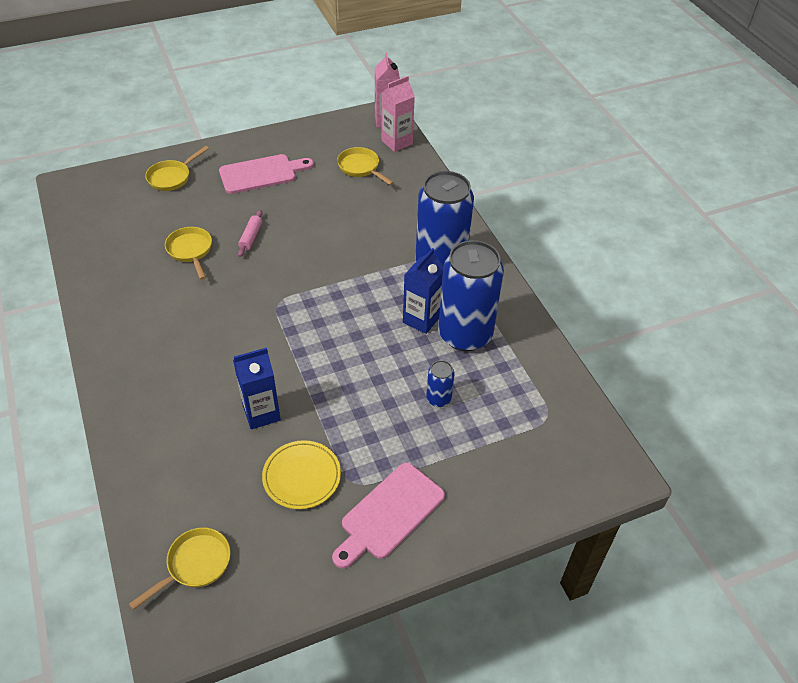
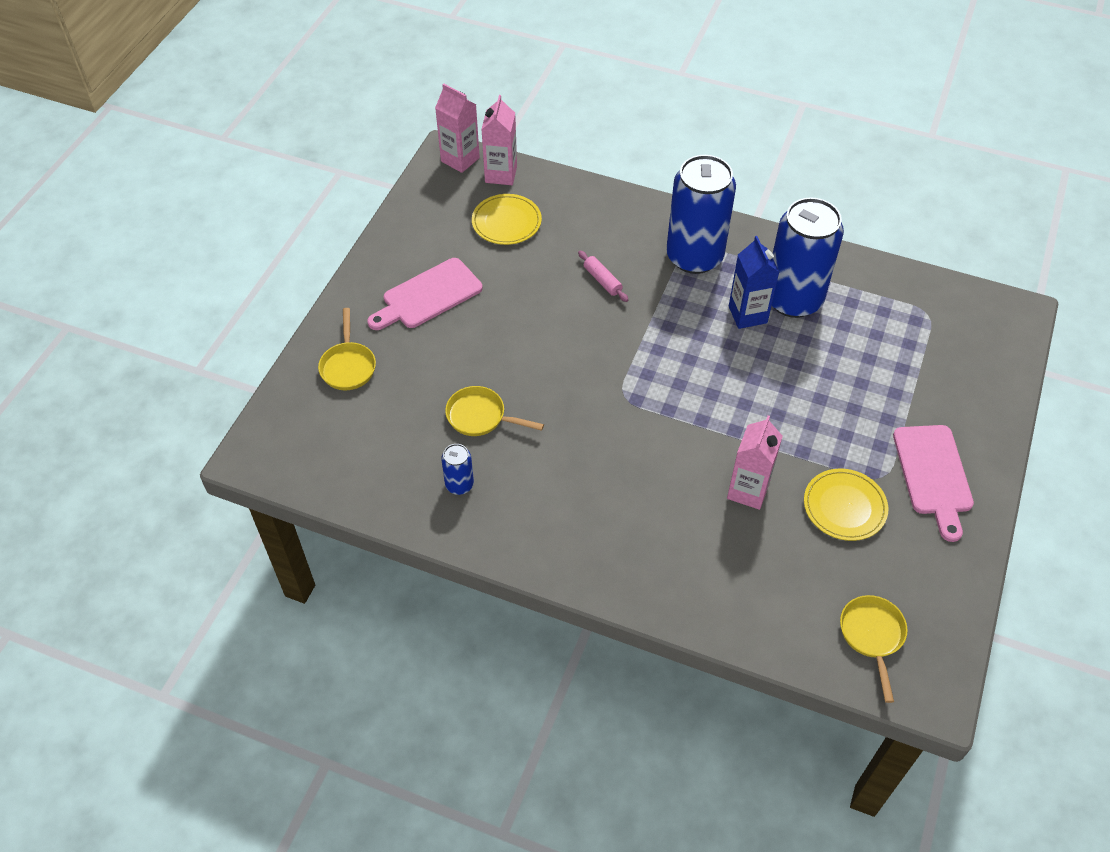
camera: 45 degrees left, 5 degrees up
pink cutting board [219,154,314,194] -> pink cutting board turned 150 degrees counterclockwise [367,258,483,330]
blue carton [233,347,281,429] -> pink carton [727,416,783,510]
pink rolling pin [238,210,262,257] -> pink rolling pin moved to [578,251,628,302]
yellow pan [337,147,394,185] -> yellow plate [472,194,542,245]
blue can [426,360,455,407] -> blue can moved to [441,444,474,495]

